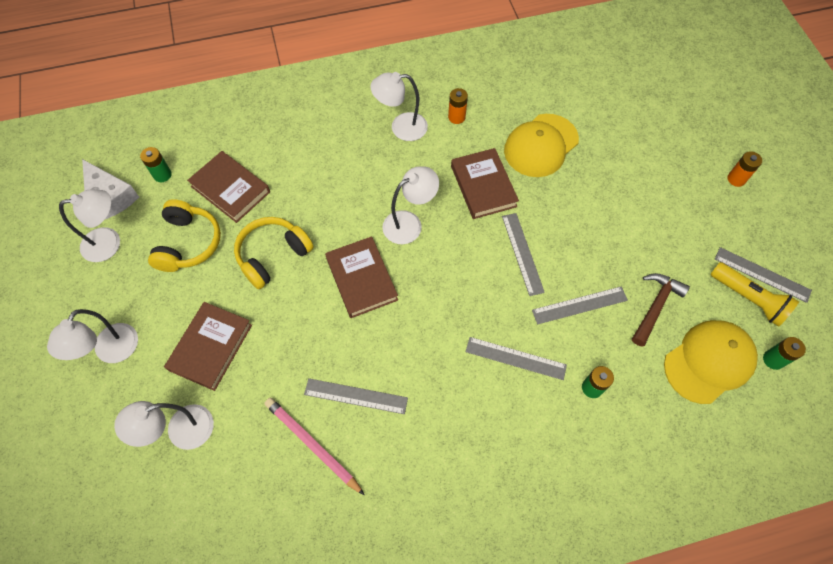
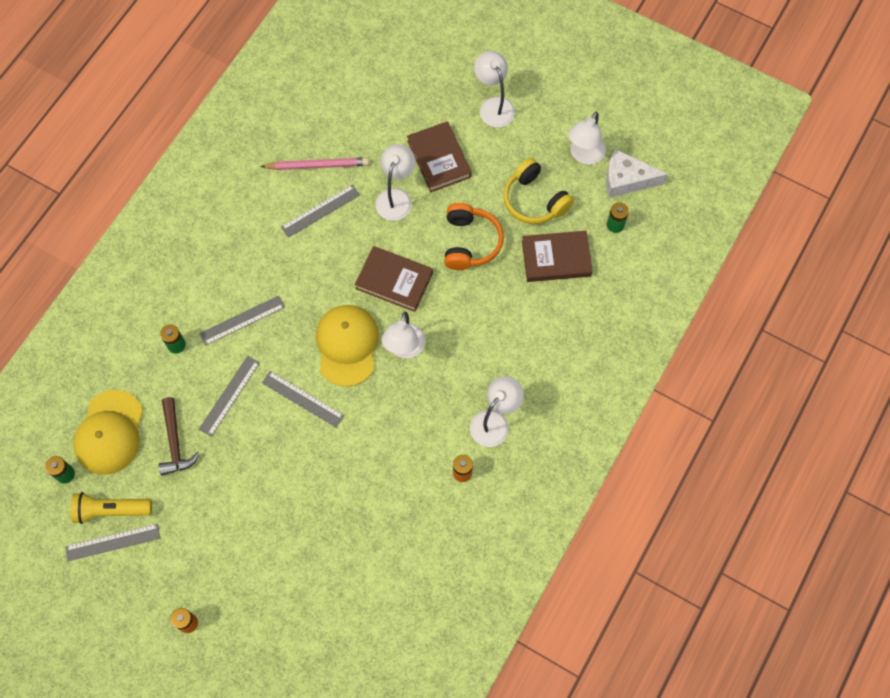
camera: 135 degrees right, 5 degrees up
white lamp [114,401,214,450] -> white lamp moved to [375,144,416,221]
yellow headphones [234,217,314,289] -> orange headphones [444,203,504,270]
brown book [451,148,519,219] -> none
yellow cap [504,114,579,177] -> yellow cap moved to [316,305,379,387]

